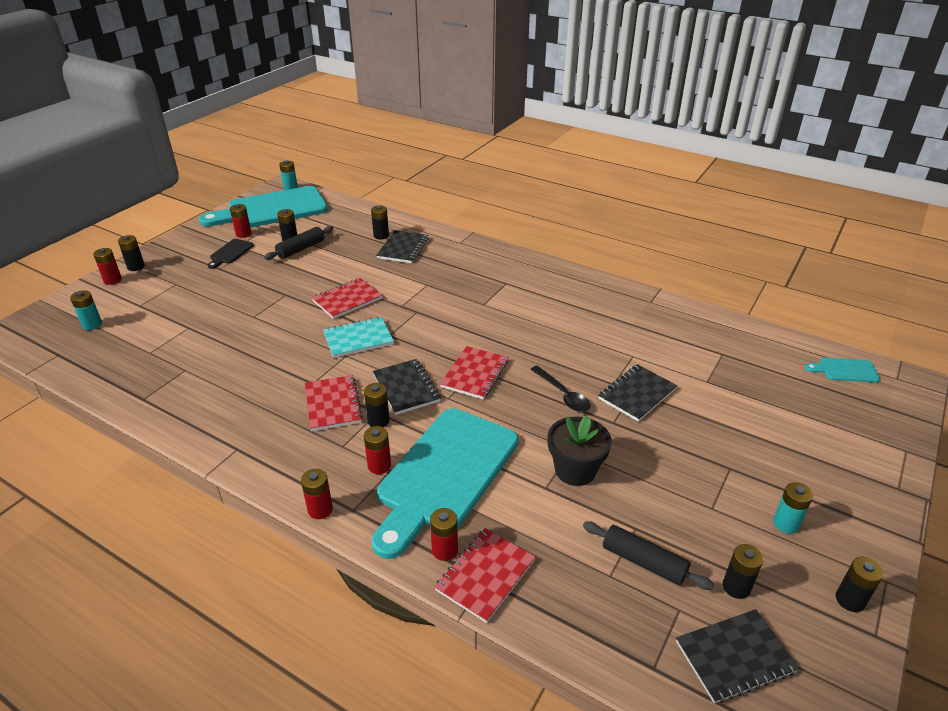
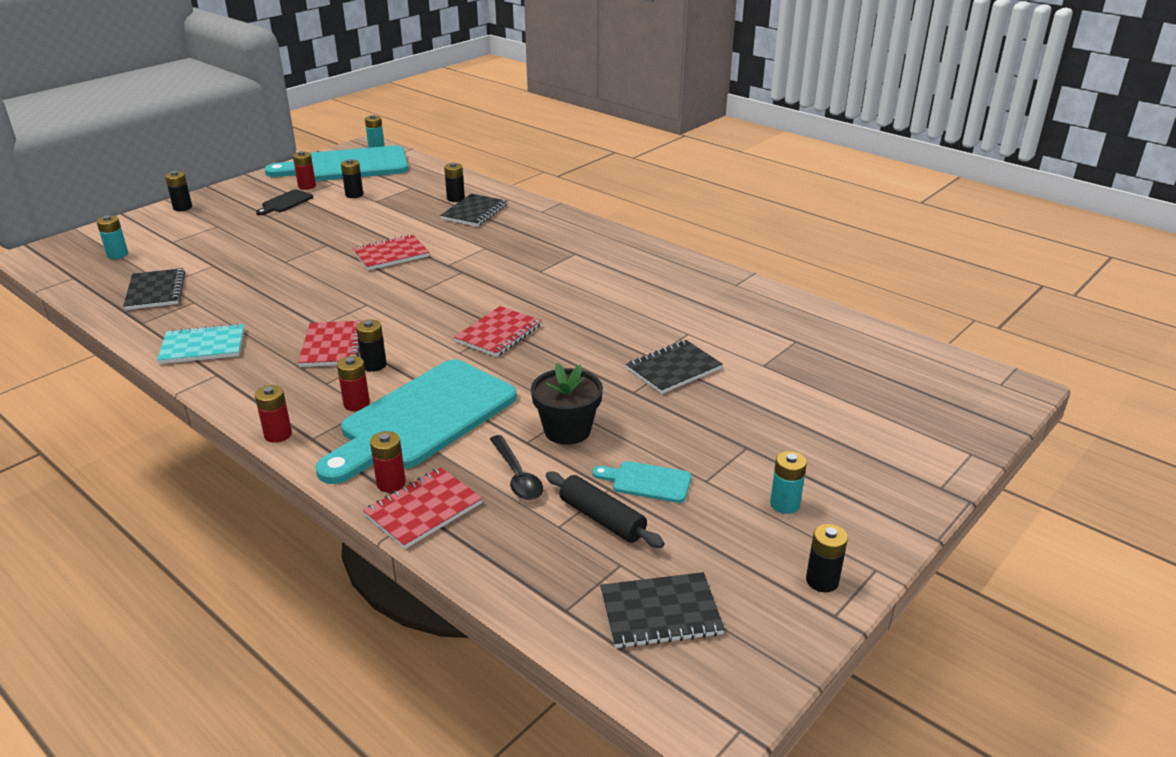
camera: 10 degrees right, 5 degrees down
red battery [93,248,122,285] -> none
black rolling pin [264,226,334,260] -> none
turquoise notebook [323,317,394,358] -> turquoise notebook moved to [157,323,244,364]
black notebook [373,359,441,415] -> black notebook moved to [123,268,185,310]
black spoon [531,366,590,412] -> black spoon moved to [490,435,543,500]
black battery [723,544,764,599] -> none
turquoise cutting board [805,358,880,383] -> turquoise cutting board moved to [592,461,691,503]

